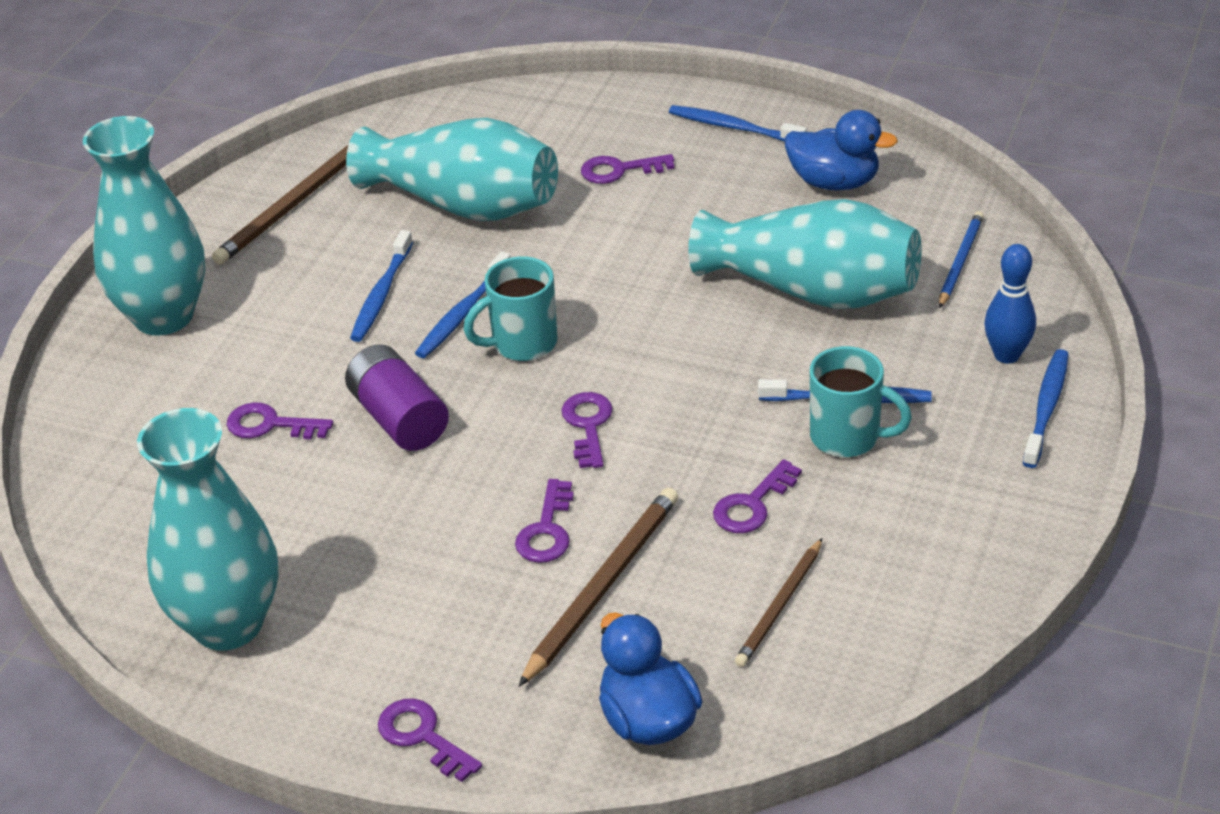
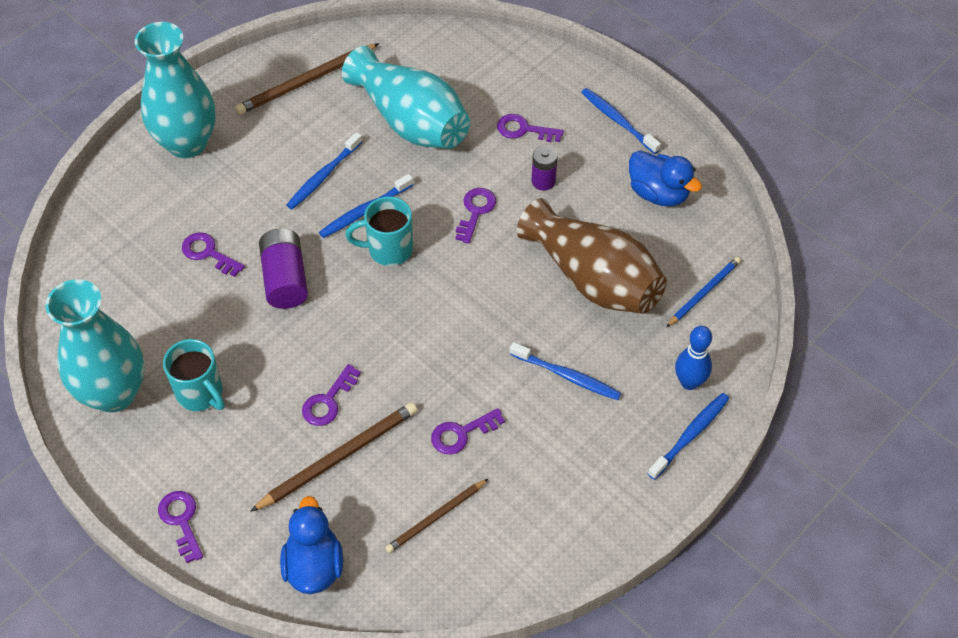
camera: 20 degrees right, 15 degrees up
purple key [561,392,613,468] -> purple key moved to [455,188,496,244]
turquoise vase [688,199,922,309] -> brown vase [517,198,667,314]
turquoise mug [810,346,912,457] -> turquoise mug moved to [163,339,225,411]
none -> purple battery [531,145,558,191]

